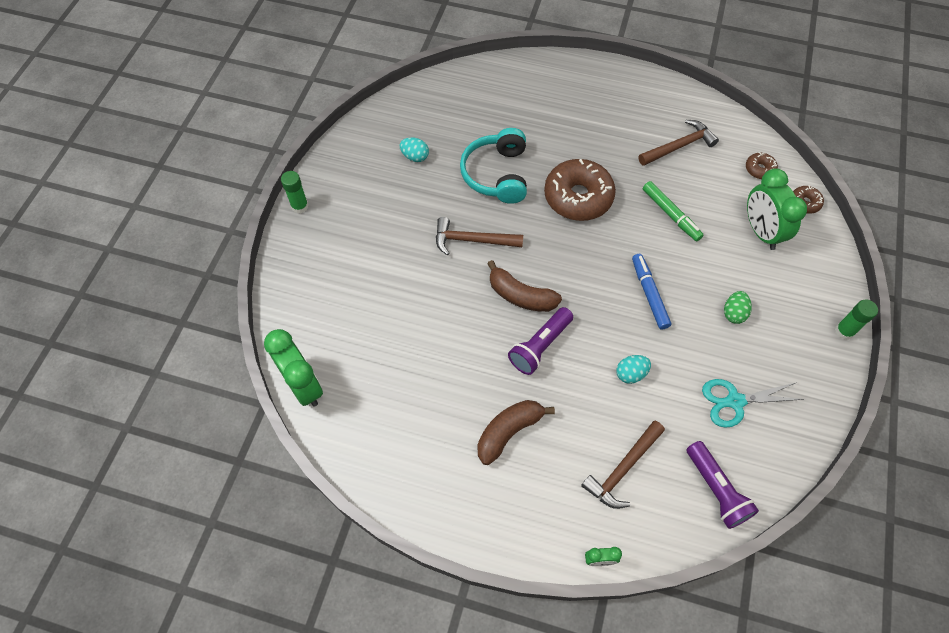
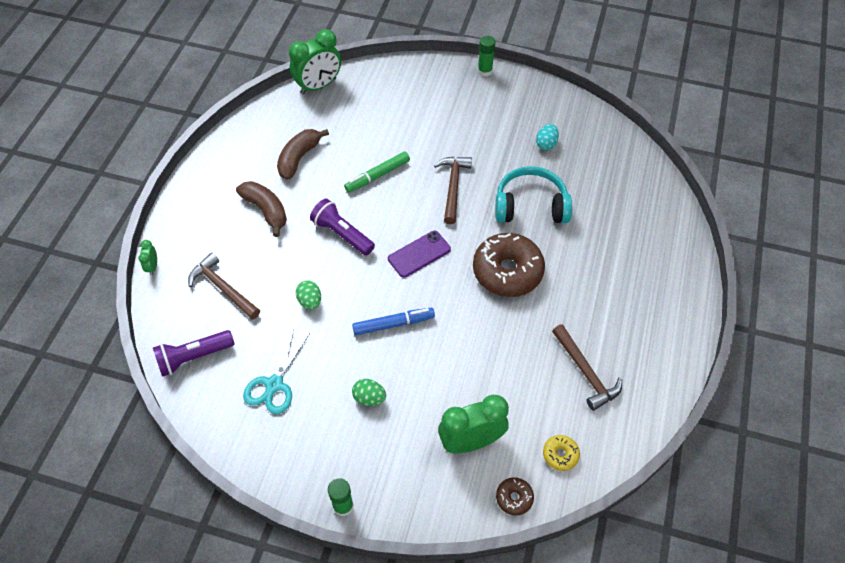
camera: 90 degrees right, 5 degrees down
brown banana [487,260,562,312] -> brown banana moved to [277,129,329,180]
turquoise egg [616,355,651,384] -> green egg [296,281,321,310]
green marker [643,181,704,241] -> green marker moved to [344,151,410,193]
turquoise scissors [702,379,804,428] -> turquoise scissors turned 150 degrees counterclockwise [243,330,310,414]
brown donut [746,152,778,179] -> yellow donut [543,435,580,471]
none -> purple phone [388,231,451,278]

